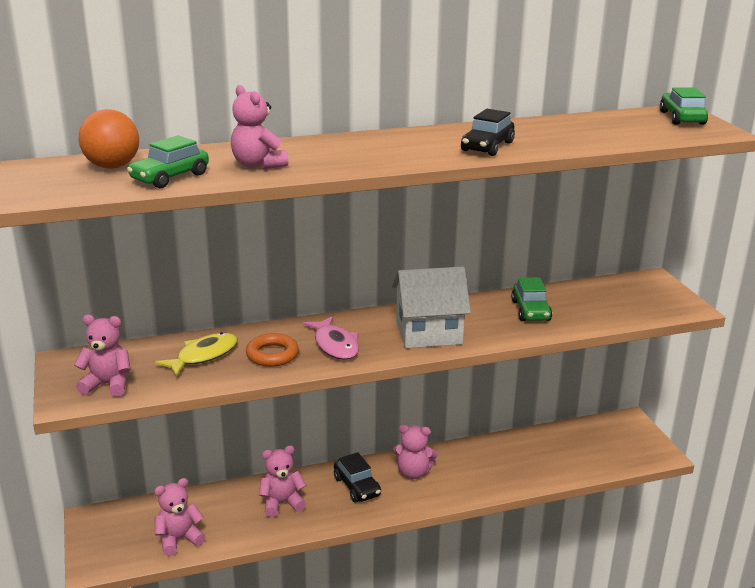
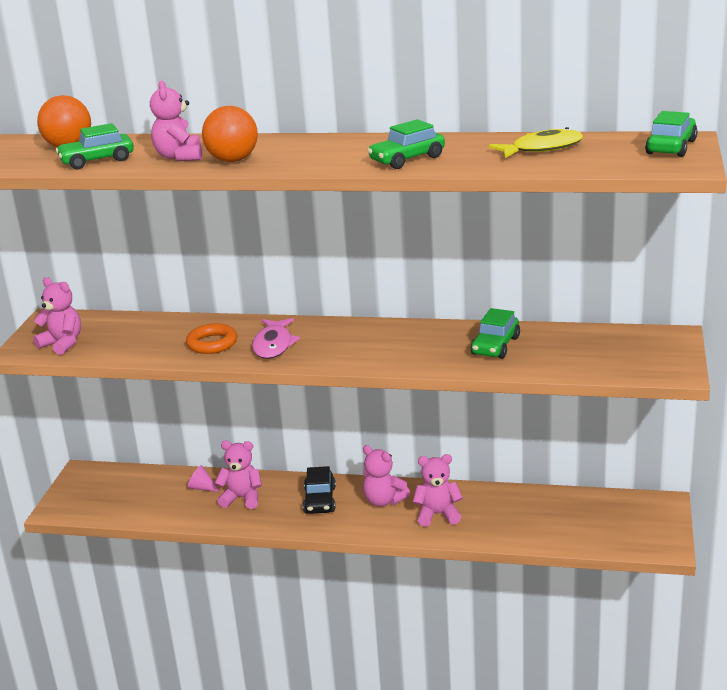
camera: 30 degrees right, 0 degrees up
pink teddy bear [154,478,206,556] -> pink teddy bear moved to [413,454,463,527]
yellow fish [155,332,237,377] -> yellow fish moved to [489,127,584,158]
white house [392,267,471,348] -> none
black car [461,109,515,156] -> green car [367,119,445,169]
none -> pink cone [187,465,220,492]
none -> orange ball [202,106,258,162]

